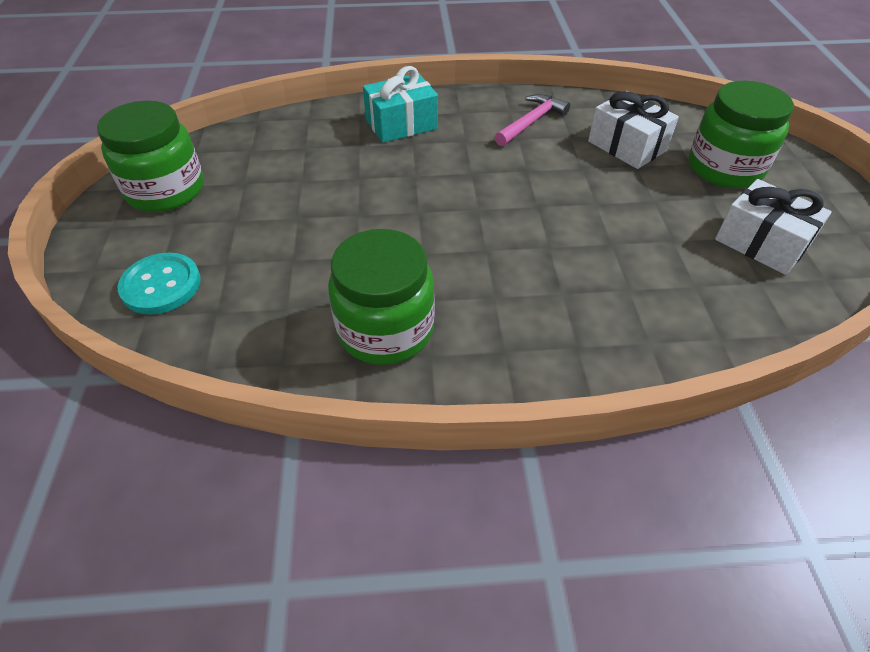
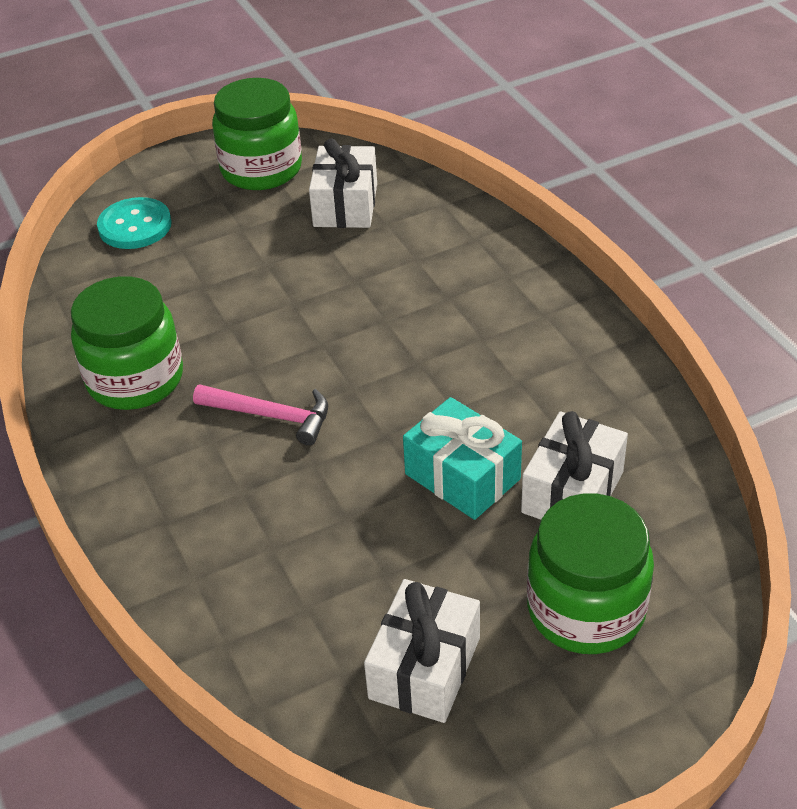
camera: 70 degrees right, 5 degrees down
turquoise gift [363,66,438,143] -> turquoise gift moved to [403,397,522,520]
pink hammer [495,94,570,146] -> pink hammer moved to [193,384,328,445]
none -> white gift [309,138,377,228]

